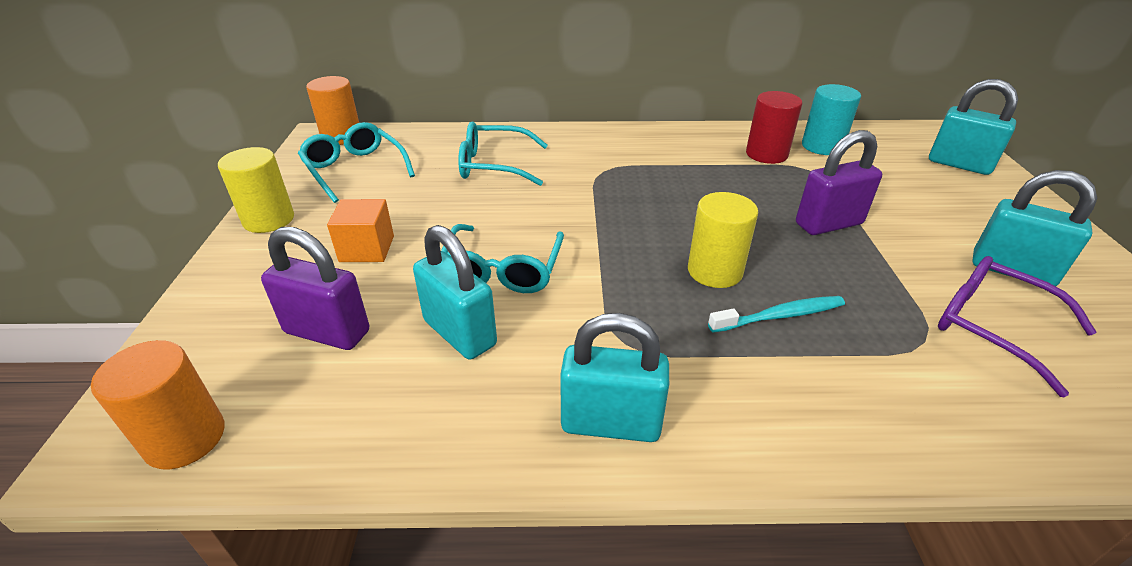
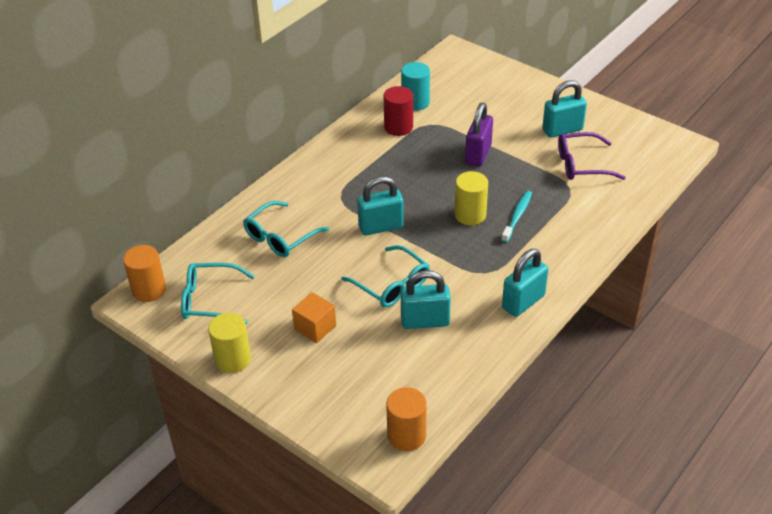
camera: 50 degrees left, 5 degrees up
purple padlock [261,227,369,350] -> none
turquoise padlock [929,79,1018,175] -> turquoise padlock moved to [357,176,404,236]

